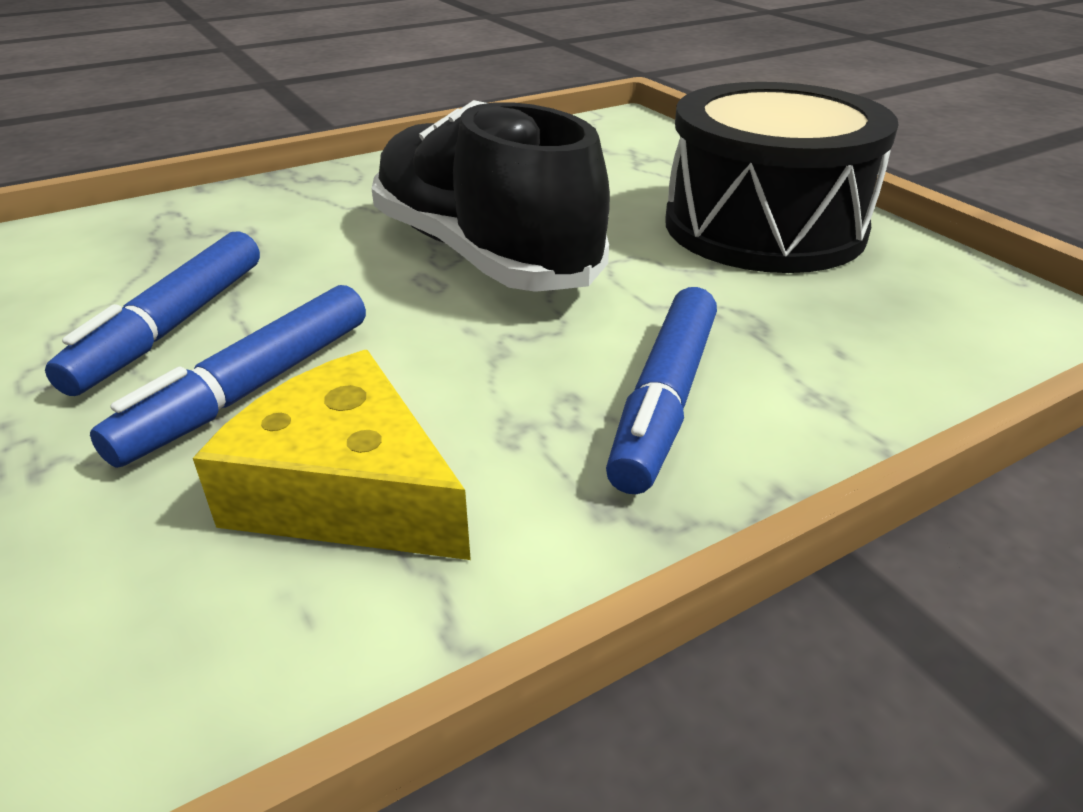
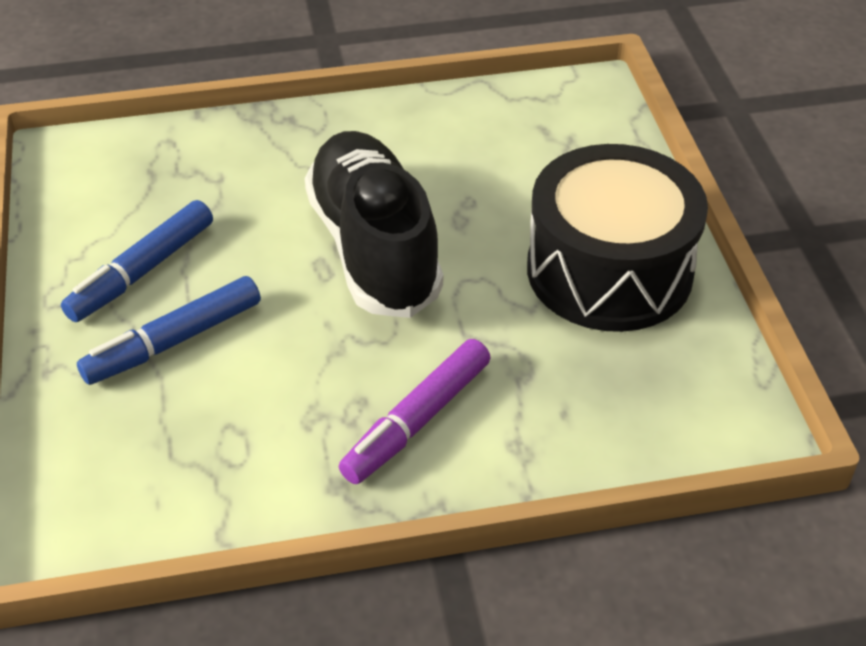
camera: 20 degrees right, 10 degrees up
yellow cheese [193,350,471,560] -> none
blue marker [606,287,717,494] -> purple marker [339,339,490,484]

